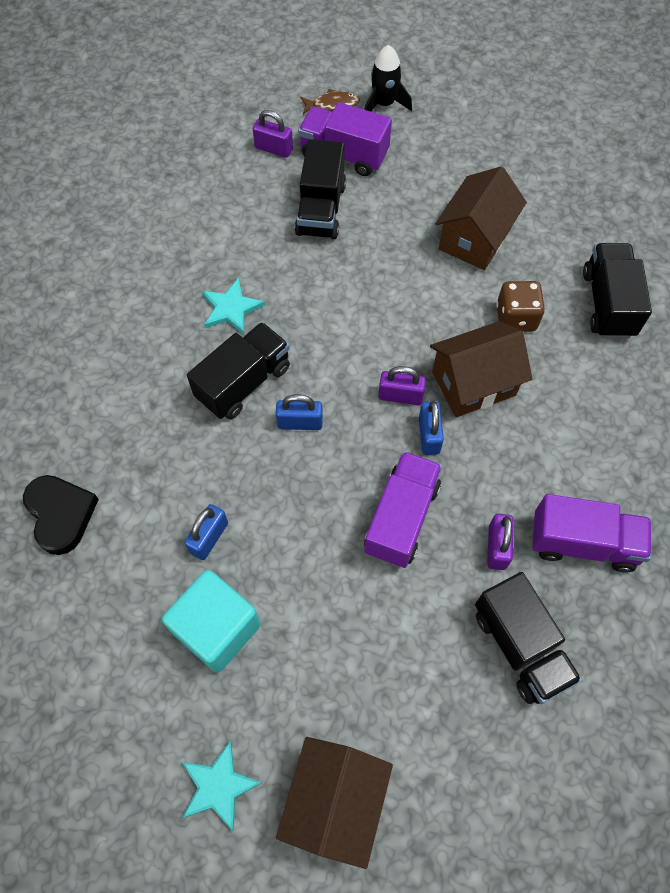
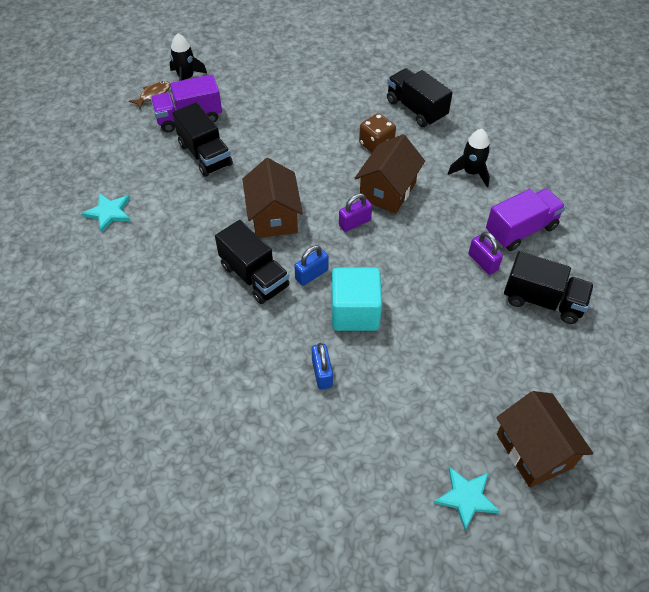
camera: 40 degrees left, 10 degrees down
black heart [23,475,99,555] -> none
turquoise cube [162,570,261,673] -> turquoise cube moved to [332,268,382,331]
black truck [187,322,290,419] -> black truck turned 135 degrees clockwise [215,220,290,304]
turquoise star [202,278,265,334] -> turquoise star moved to [81,193,131,233]
purple padlock [253,110,293,158] -> none
purple truck [364,451,442,568] -> none
blue padlock [419,401,444,455] -> none
brown house [435,166,527,270] -> brown house moved to [242,158,303,238]
none -> black rocket [448,129,490,187]

